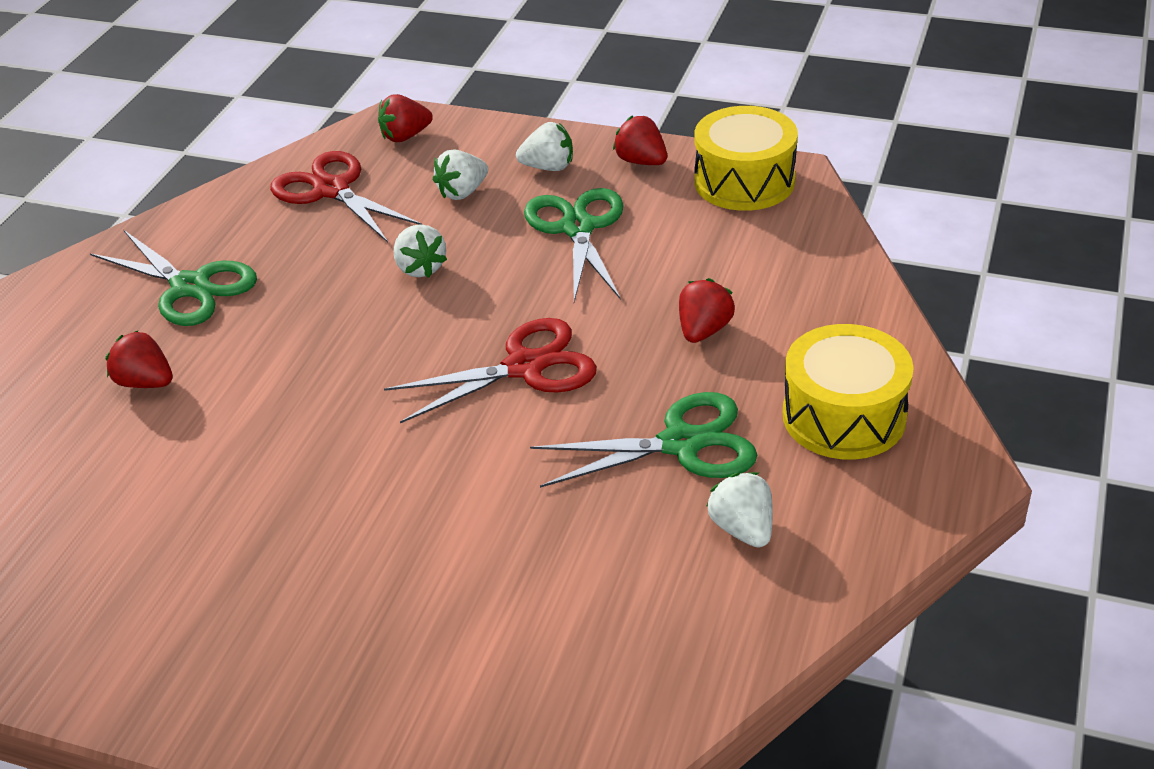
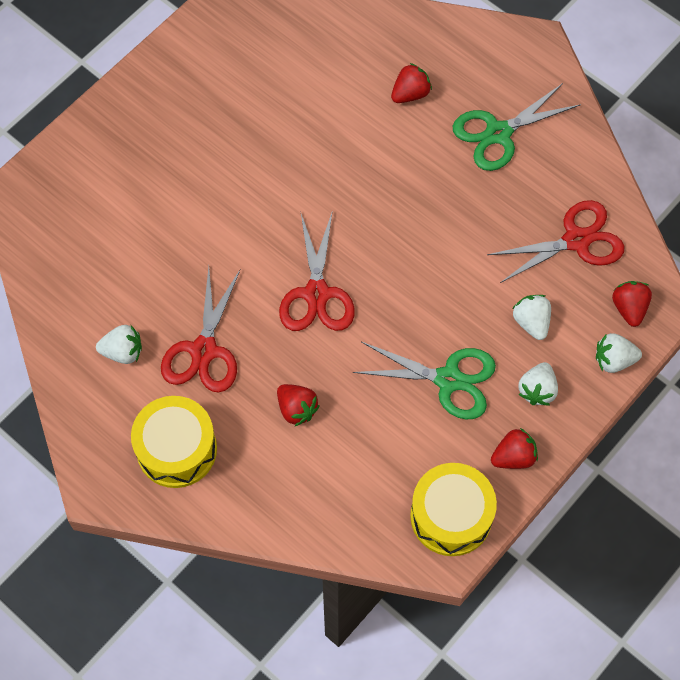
camera: 110 degrees right, 25 degrees up
white strawberry [393,224,447,278] -> white strawberry moved to [596,333,642,373]
green scissors [530,392,757,488] -> red scissors [161,267,241,392]

